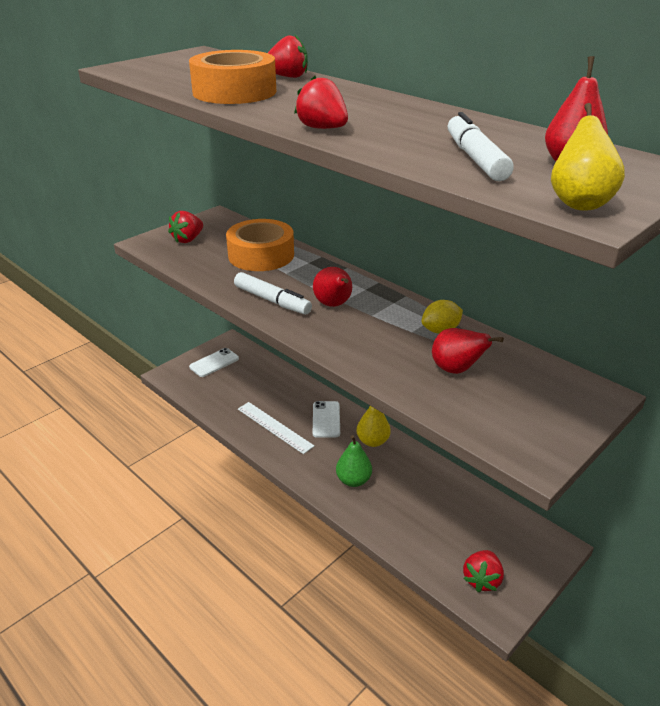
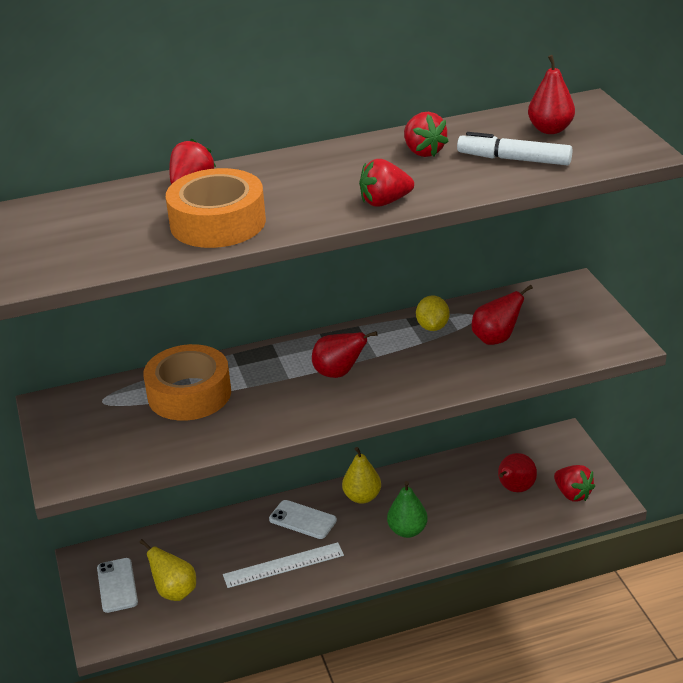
camera: 60 degrees left, 0 degrees up
red strawberry [168,211,203,243] -> red strawberry moved to [404,112,449,157]
white marker [234,272,312,315] -> none
yellow pear [551,103,625,211] -> yellow pear moved to [139,539,196,601]
none -> red pear [498,453,537,492]

